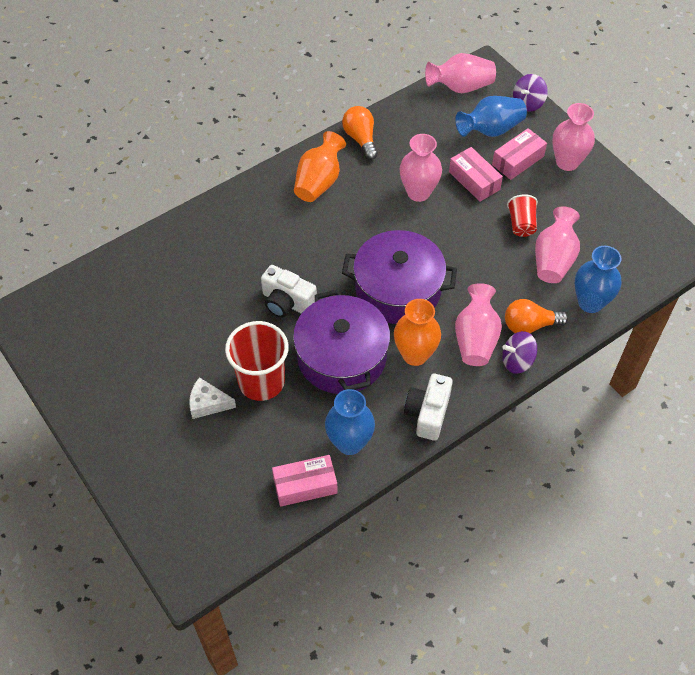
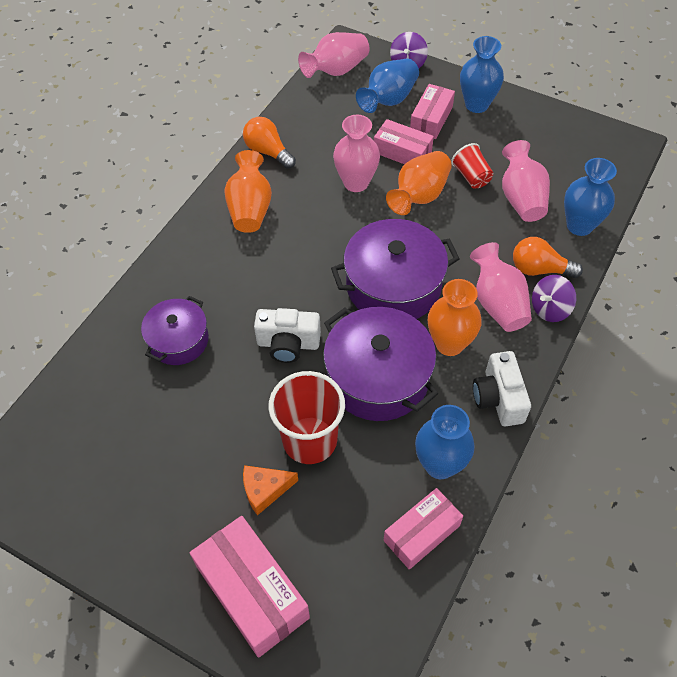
camera: 25 degrees left, 0 degrees up
white cheese [189,377,236,419] -> orange cheese [243,465,298,515]
orange light bulb [505,299,569,333] -> orange light bulb turned 45 degrees clockwise [513,237,583,278]
pink vase [552,103,595,171] -> blue vase [460,36,504,113]
none -> purple pot [141,296,209,365]
none -> pink box [190,516,310,658]
none -> orange vase [386,151,452,215]

